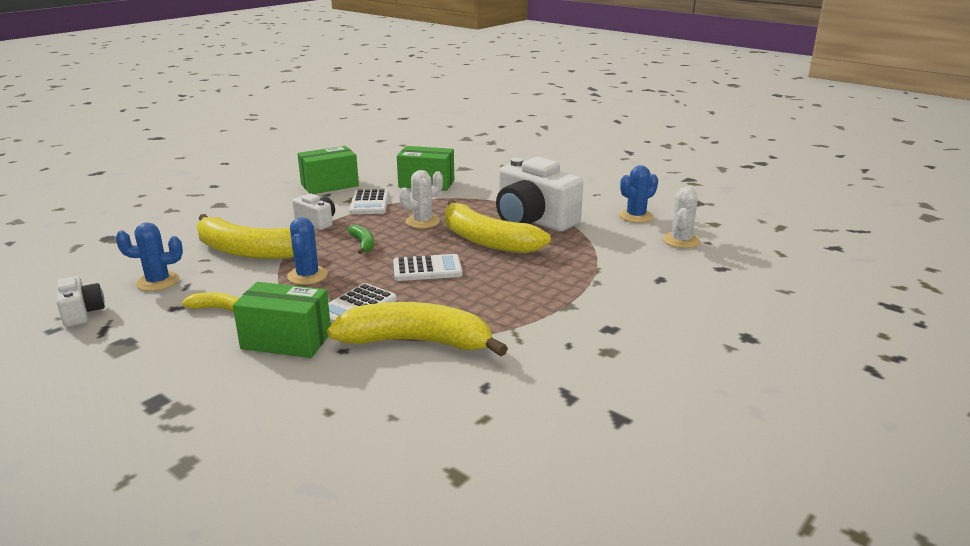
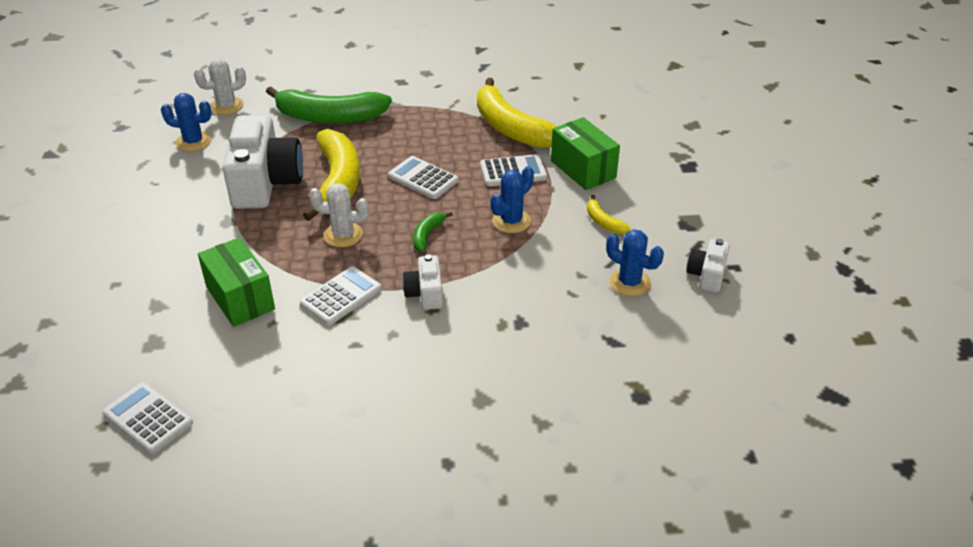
camera: 135 degrees left, 15 degrees up
yellow banana [197,214,294,259] -> none
green box [297,146,359,194] -> none
none -> white calculator [102,382,193,454]
none -> green banana [266,86,392,124]

